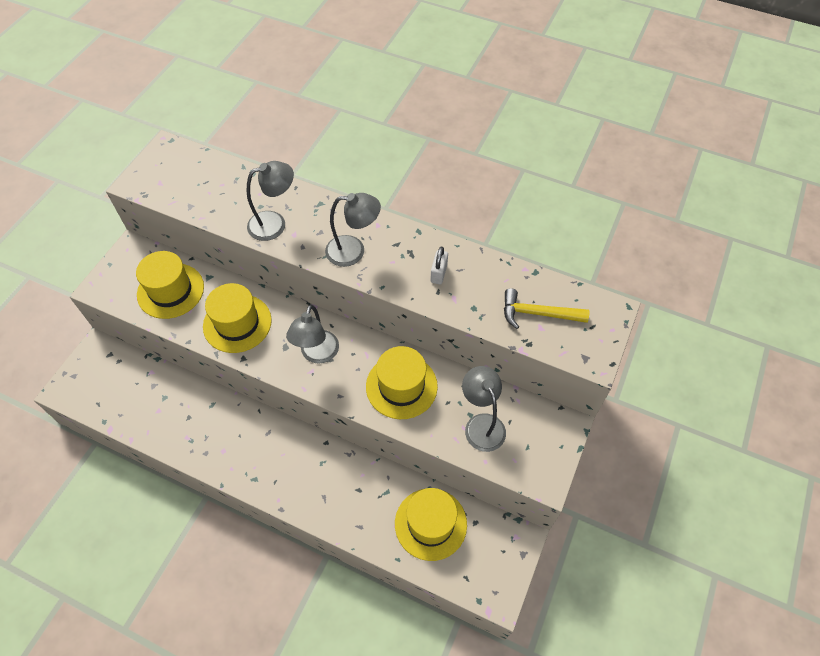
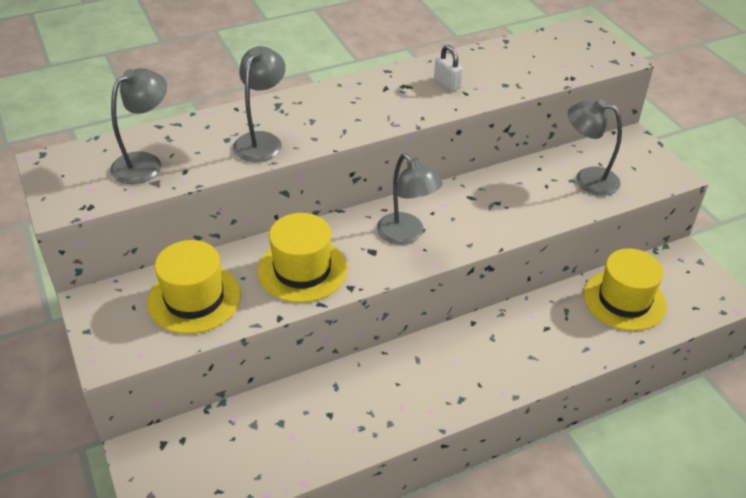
camera: 50 degrees left, 15 degrees down
grey lamp [325,193,381,267] -> grey lamp moved to [110,68,167,184]
yellow hat [366,346,438,419] -> none
yellow hammer [504,288,589,329] -> none

